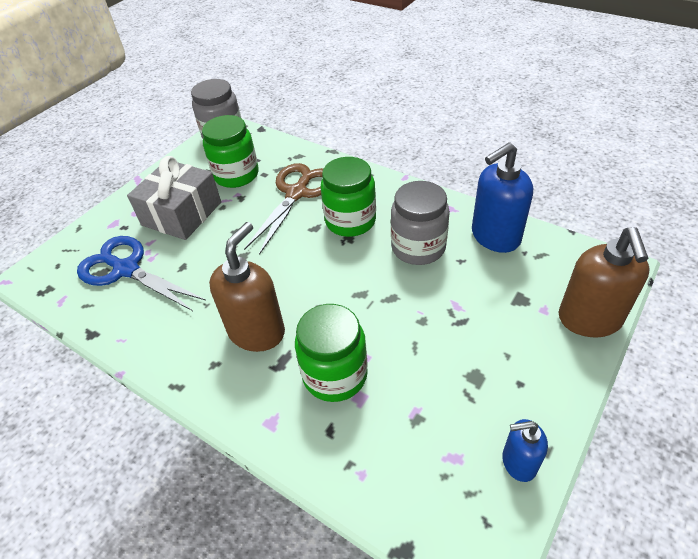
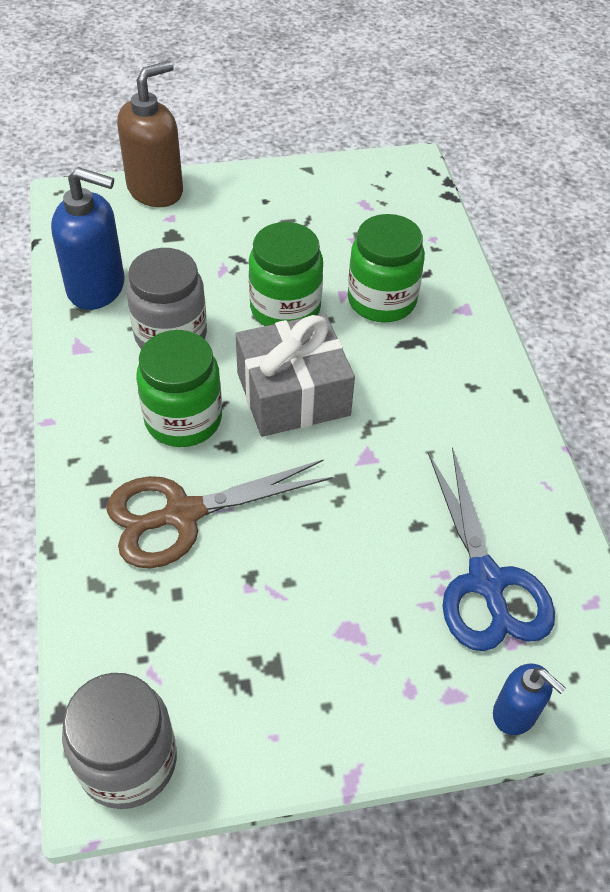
camera: 140 degrees left, 5 degrees up
grey gift [127,156,221,240] -> grey gift moved to [236,314,355,437]
green jar [202,115,259,188] -> green jar moved to [249,222,323,326]
brown soap dispenser [209,222,285,352] -> none
blue soap dispenser [502,419,548,482] -> blue soap dispenser moved to [493,663,566,735]

